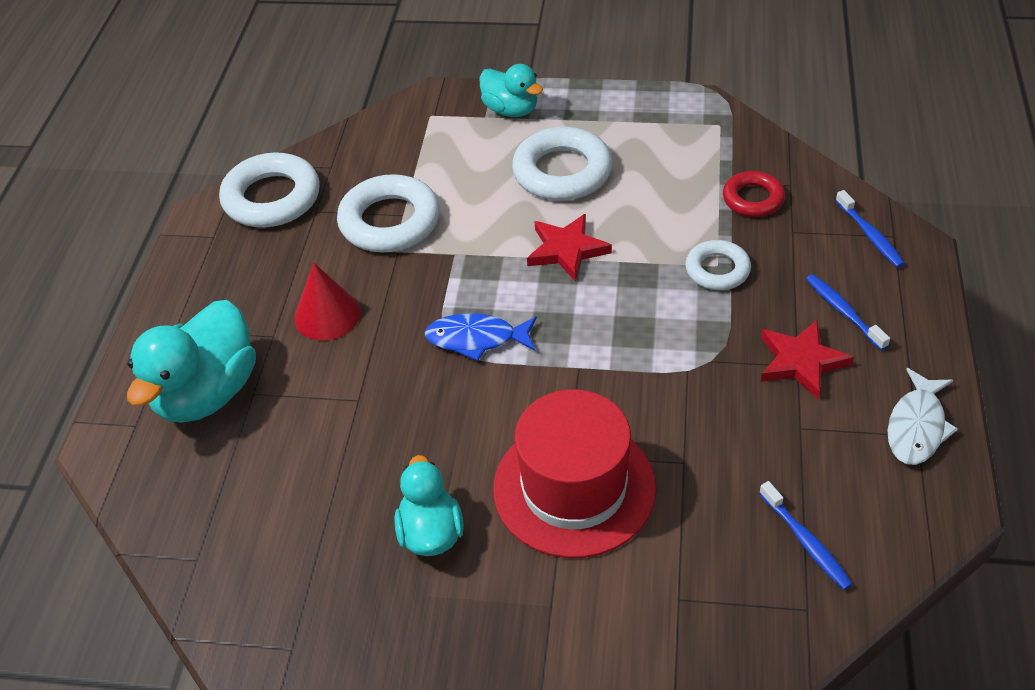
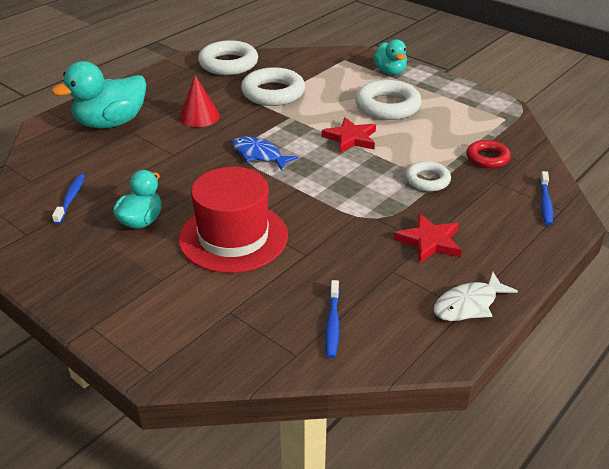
camera: 30 degrees right, 10 degrees down
blue toothbrush [806,274,890,350] -> blue toothbrush moved to [52,174,85,224]

